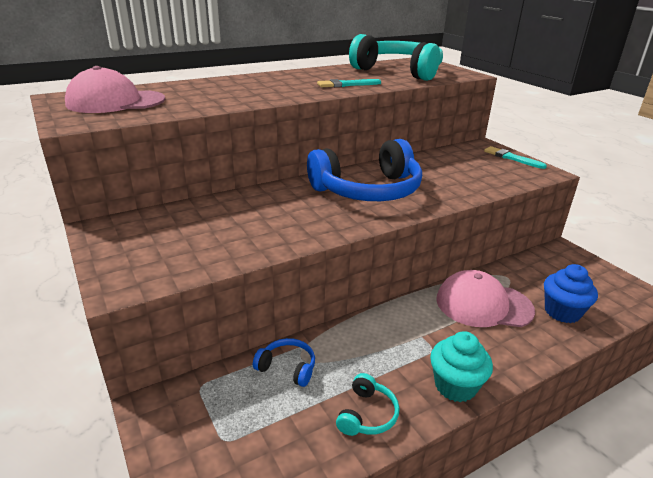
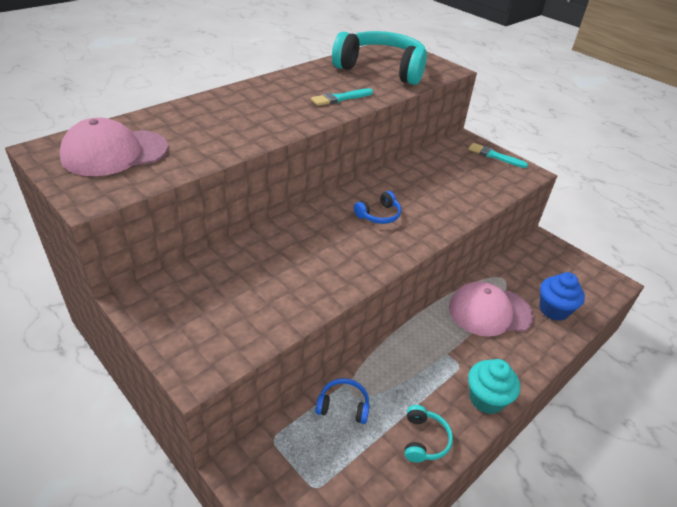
camera: 15 degrees left, 10 degrees up
blue headphones [307,139,422,201] -> blue headphones [354,191,401,224], size x0.42

